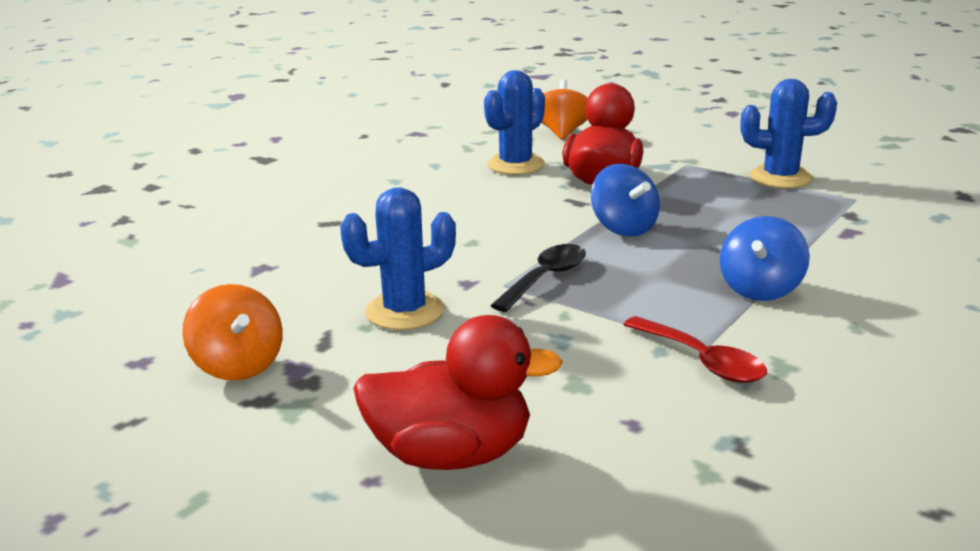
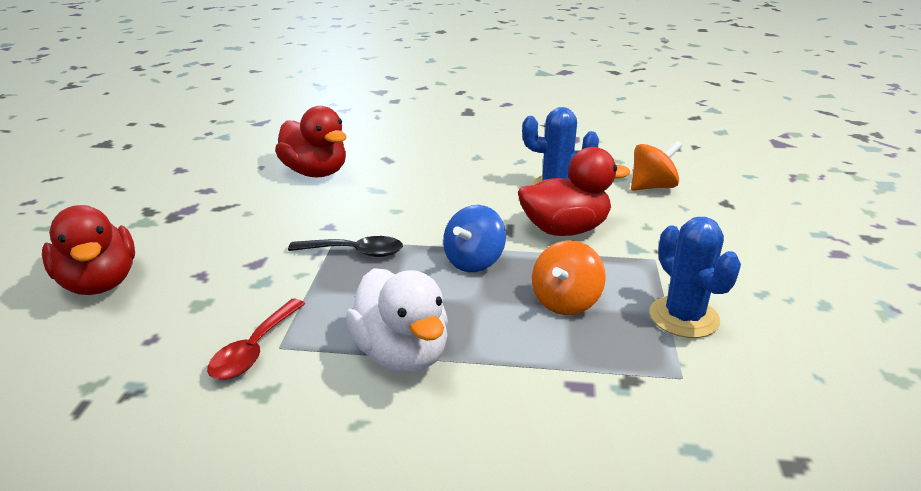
camera: 60 degrees right, 5 degrees up
orange spinning top [182,284,283,381] -> orange spinning top moved to [532,240,606,315]
blue cactus [340,187,456,330] -> none
blue spinning top [720,216,810,301] -> white duck [346,268,448,373]
none -> red duck [275,106,346,177]

